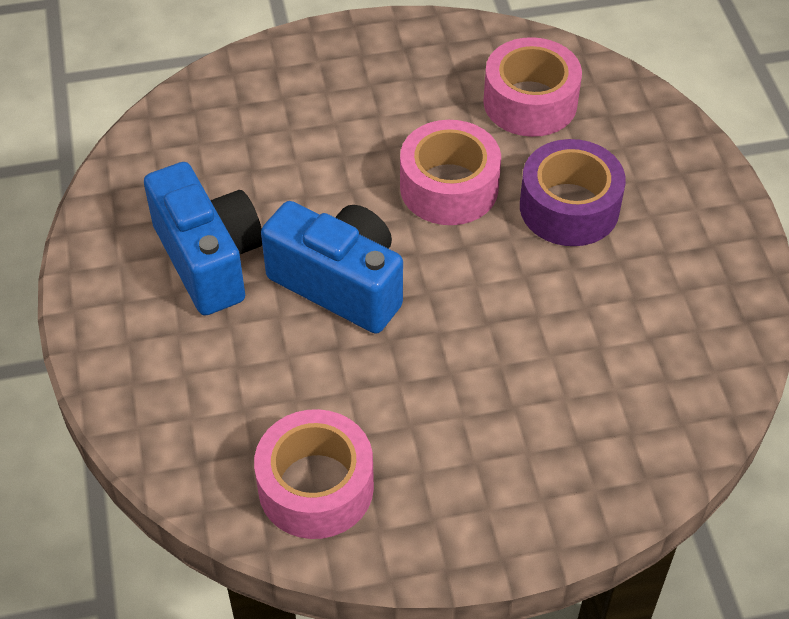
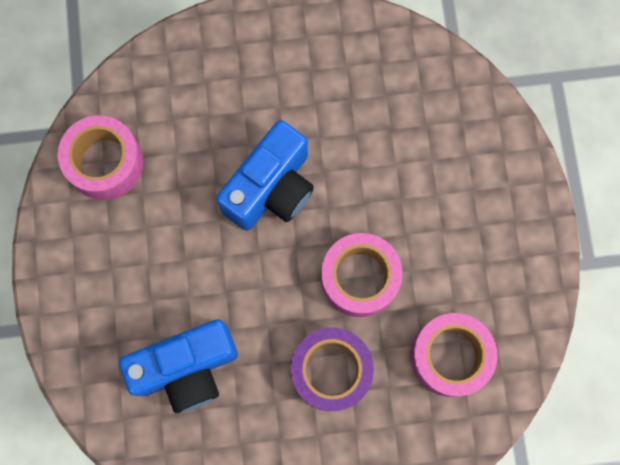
camera: 95 degrees right, 25 degrees up
blue camera [144,162,262,315] -> blue camera moved to [119,319,238,413]

